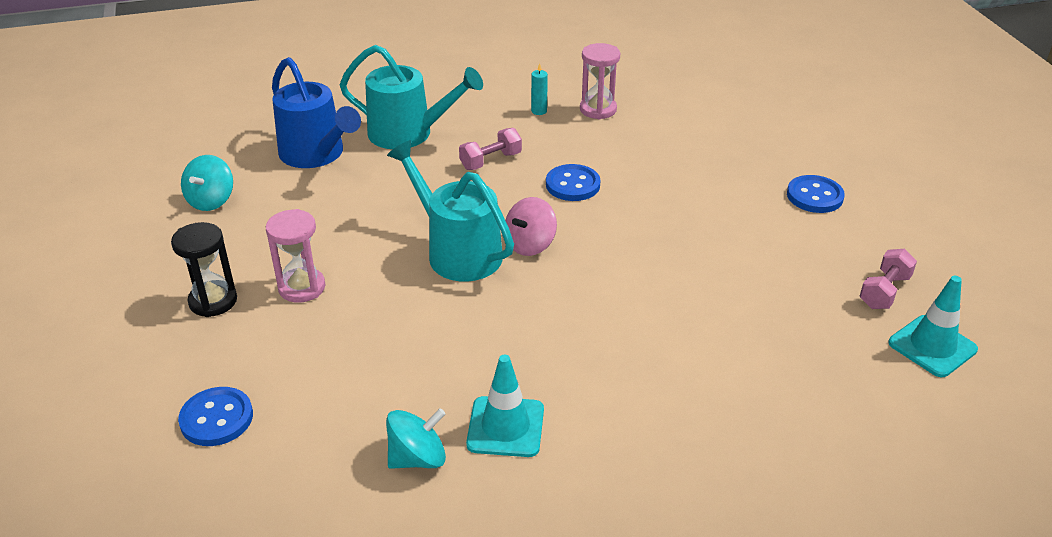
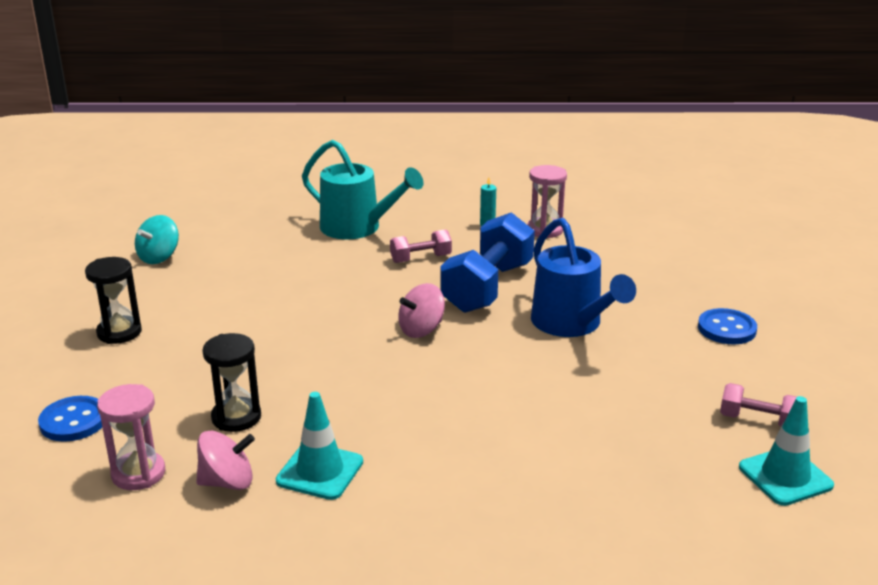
camera: 15 degrees right, 10 degrees down
pink hourglass [266,209,325,303] -> pink hourglass moved to [97,384,165,490]
blue watering can [272,57,361,168] -> blue watering can moved to [531,218,636,337]
turquoise spinning top [386,408,446,469] -> pink spinning top [196,431,255,490]
turquoise watering can [387,140,514,281] -> none
blue button [546,164,601,201] -> blue dumbbell [441,212,535,313]
pink dumbbell [860,249,917,309] -> pink dumbbell turned 60 degrees clockwise [720,383,797,427]
none -> black hourglass [202,333,261,432]

